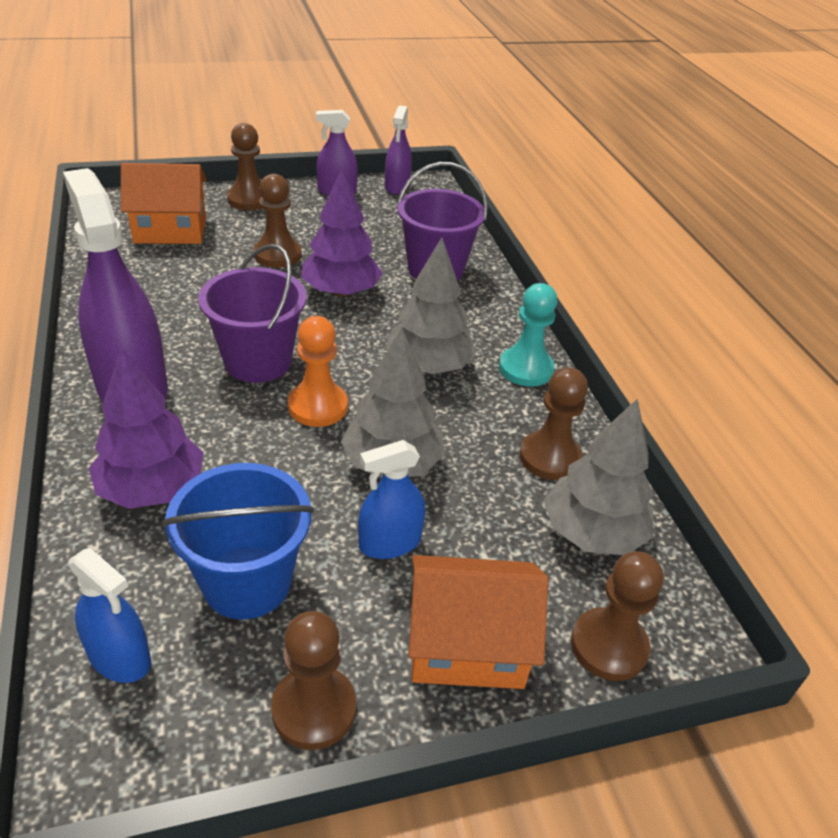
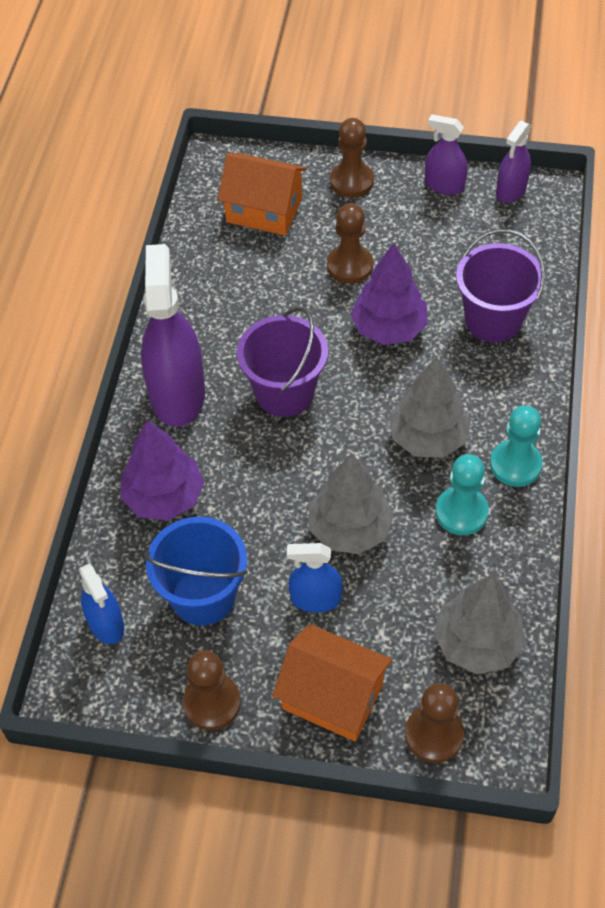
camera: 30 degrees right, 15 degrees up
orange pawn [288,316,348,427] -> none
brown pawn [520,367,588,480] -> none
none -> turquoise pawn [435,454,489,535]

